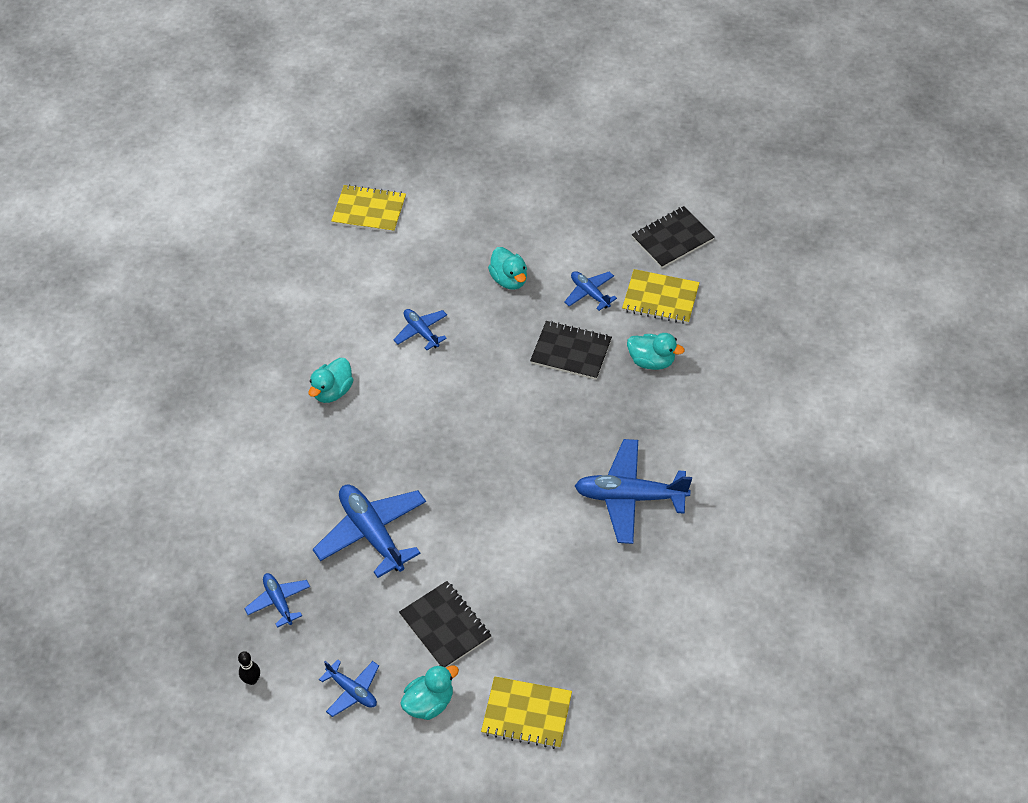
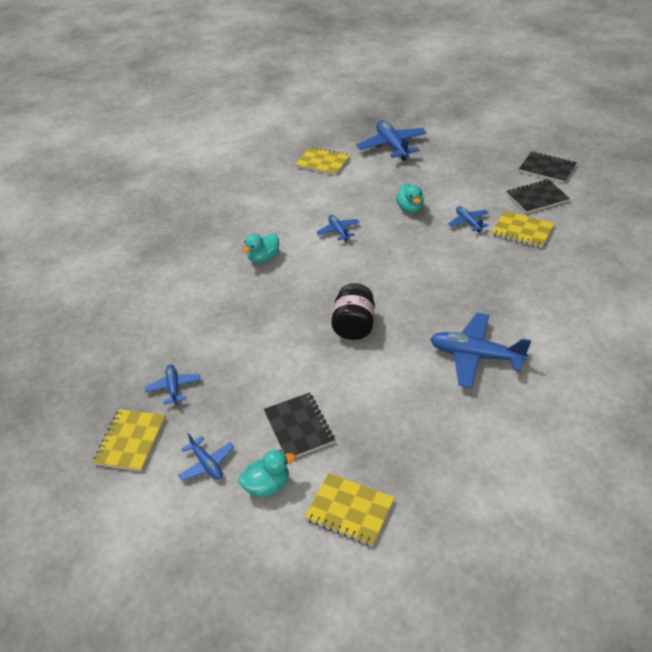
camera: 15 degrees right, 10 degrees down
black bowling pin [238,651,260,685] -> yellow notebook [93,409,166,472]
blue plane [313,484,426,578] -> blue plane moved to [356,121,427,161]
black notebook [530,321,612,380] -> black notebook moved to [519,151,577,183]
turquoise duck [627,333,685,370] -> none
none -> black jar [331,283,375,340]

